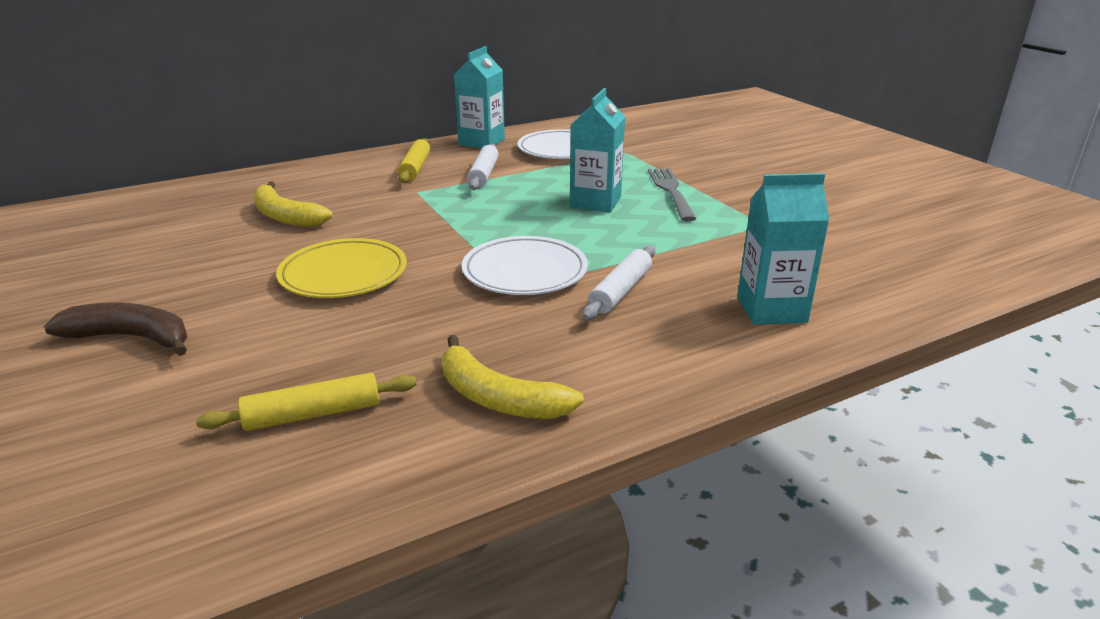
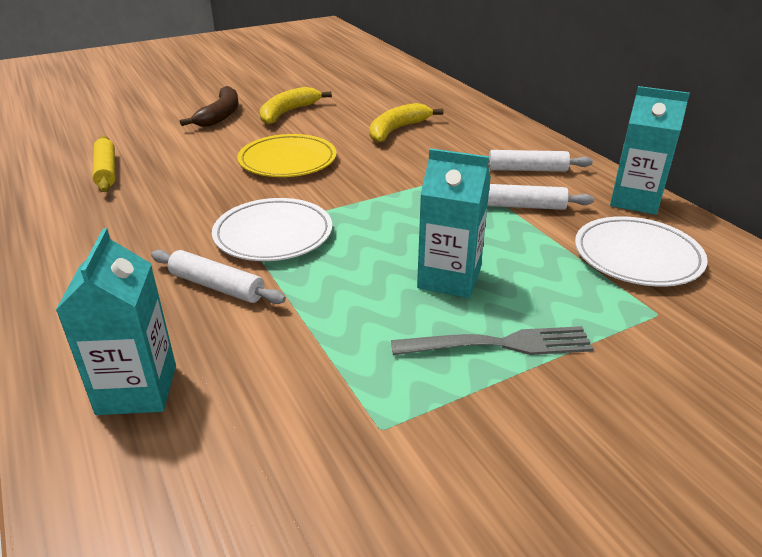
camera: 90 degrees right, 5 degrees up
yellow rolling pin [398,138,430,183] -> white rolling pin [488,150,593,172]
yellow banana [442,335,584,419] -> yellow banana moved to [259,87,332,125]

